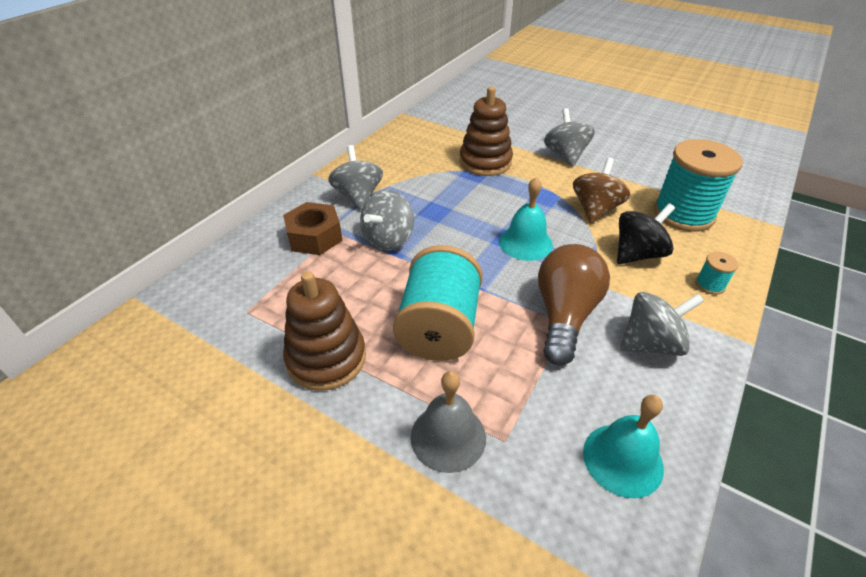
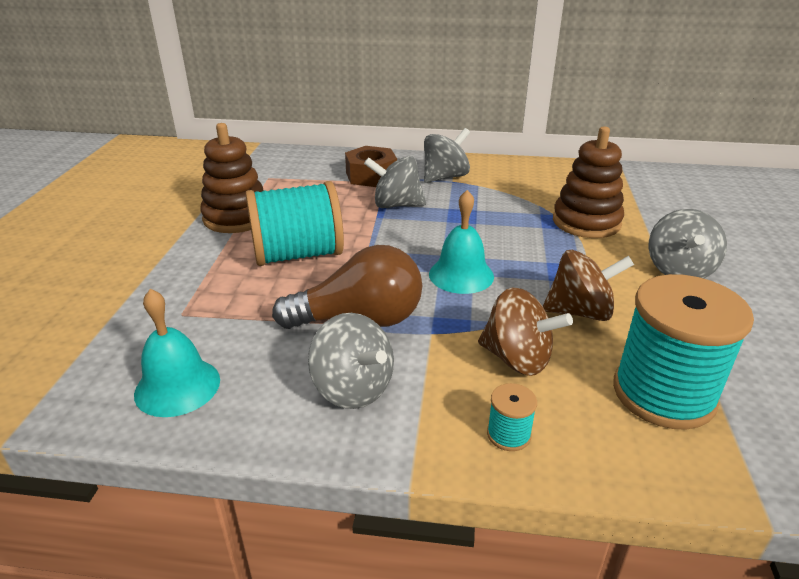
camera: 65 degrees right, 10 degrees down
grey bell [411,371,486,473] -> none
grey spinning top [544,108,595,167] -> grey spinning top turned 135 degrees clockwise [649,209,727,279]
black spinning top [617,203,675,264] -> brown spinning top [478,288,573,376]

